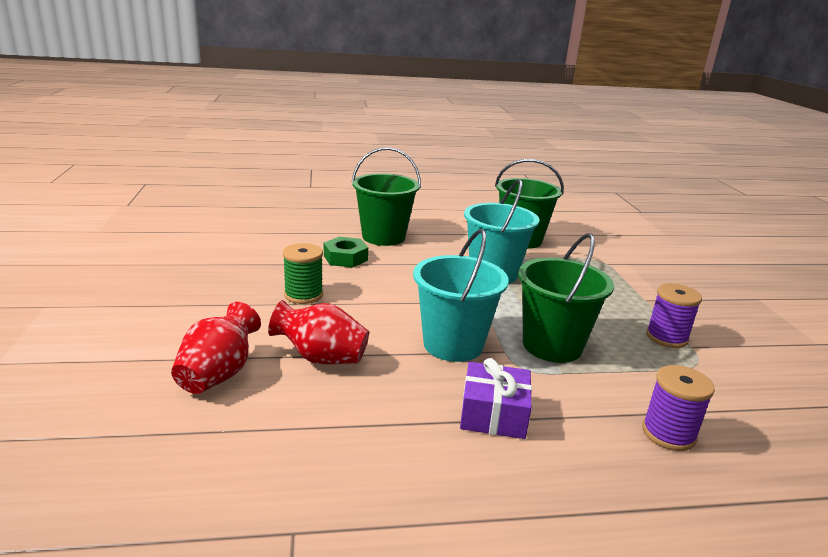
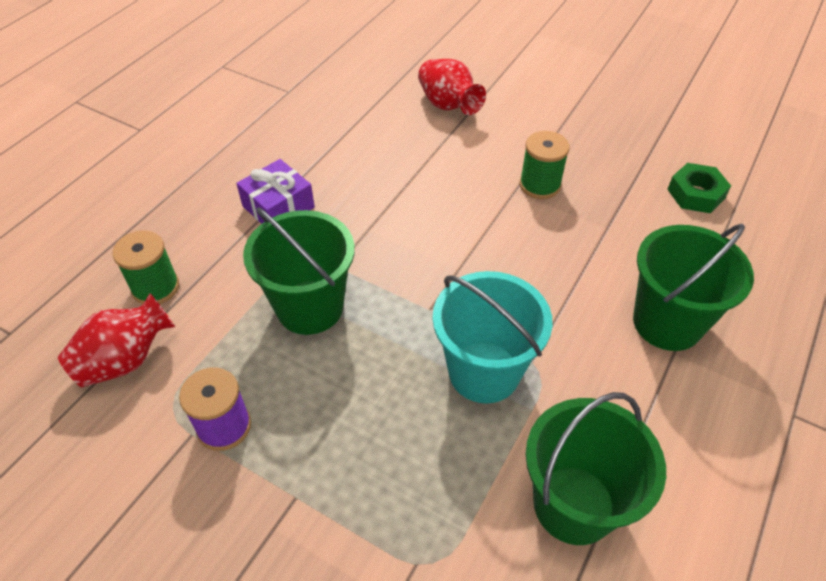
camera: 130 degrees right, 25 degrees up
red vase [268,300,369,364] -> red vase moved to [58,293,175,387]
green nut [324,237,368,268] -> green nut moved to [667,163,731,213]
turquoise bucket [413,229,509,362] -> none
purple spool [642,365,715,451] -> green spool [113,230,179,304]

